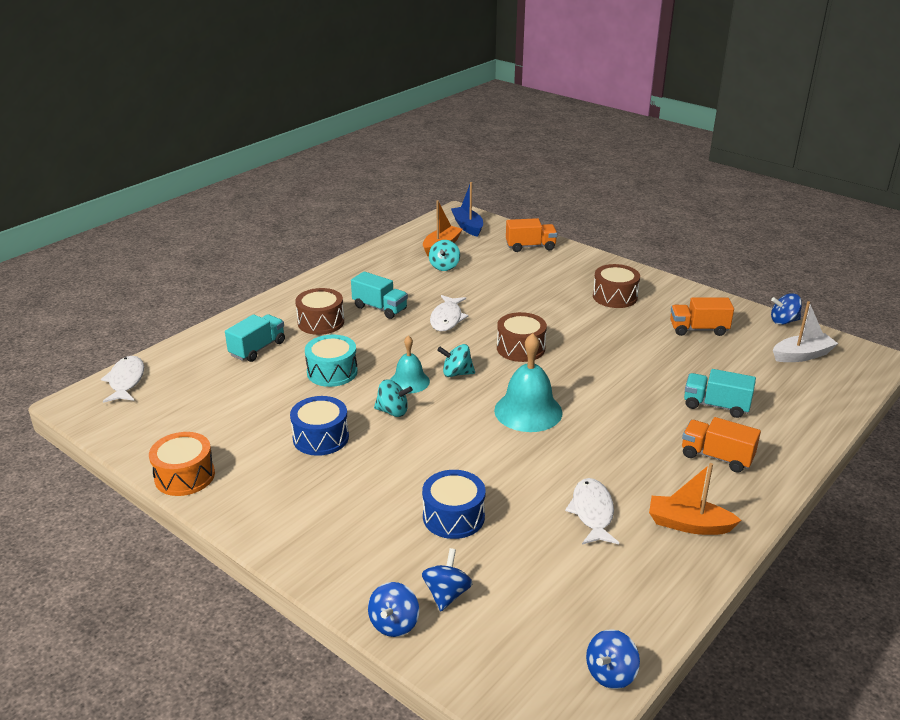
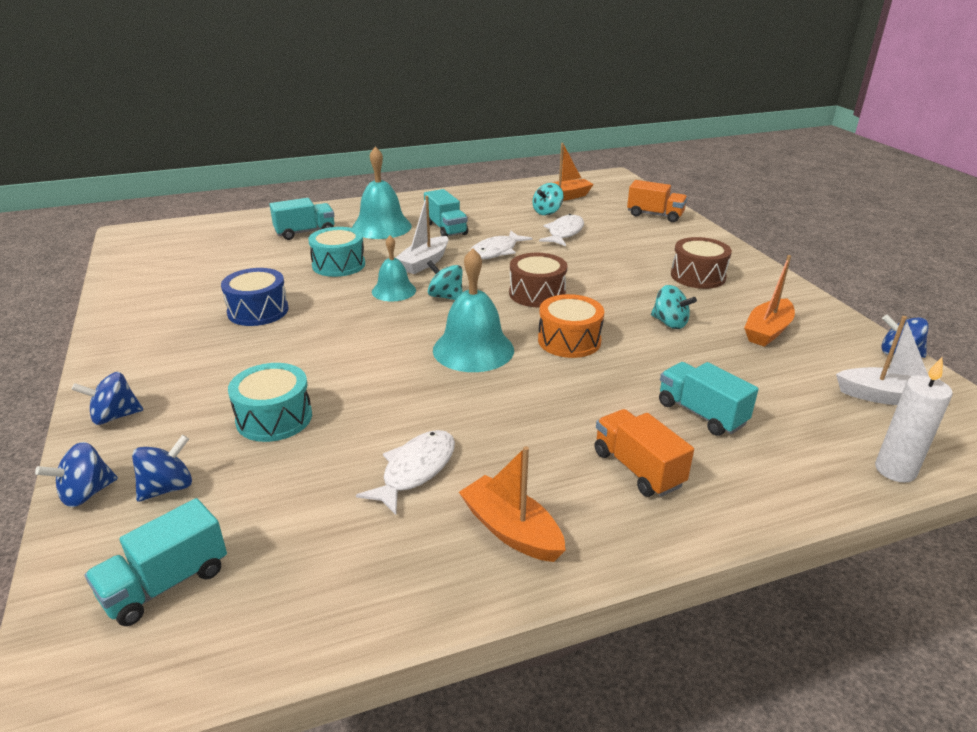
camera: 30 degrees right, 0 degrees up
white fish [101,356,144,403] -> white fish moved to [539,214,584,246]
orange drum [149,432,215,496] -> orange drum moved to [538,294,604,358]
brown drum [295,288,344,335] -> turquoise bell [352,146,412,239]
turquoise spinning top [374,379,413,417] -> turquoise spinning top moved to [651,285,697,329]
blue drum [422,470,486,539] -> turquoise drum [228,363,312,442]
blue boat [451,182,483,237] -> none
blue spinning top [586,629,640,689] -> blue spinning top moved to [71,372,143,425]
orange truck [670,297,734,336] -> orange boat [744,255,795,347]
none -> turquoise truck [85,498,227,626]
none -> white boat [396,196,449,274]
none -> white candle [875,357,953,483]

